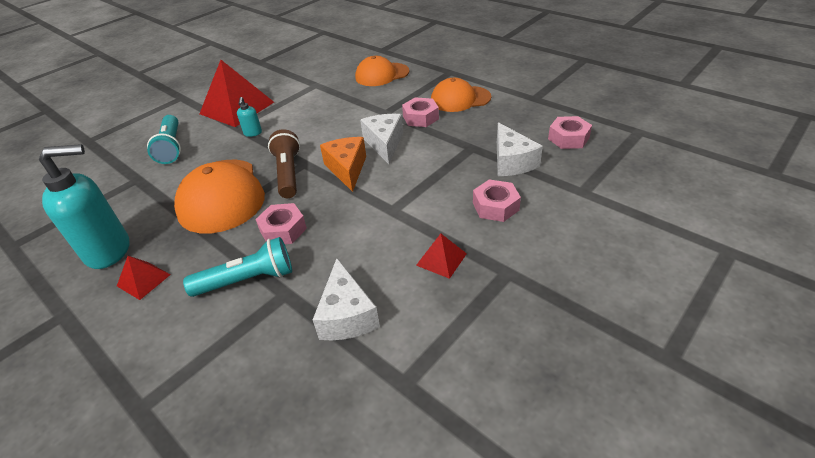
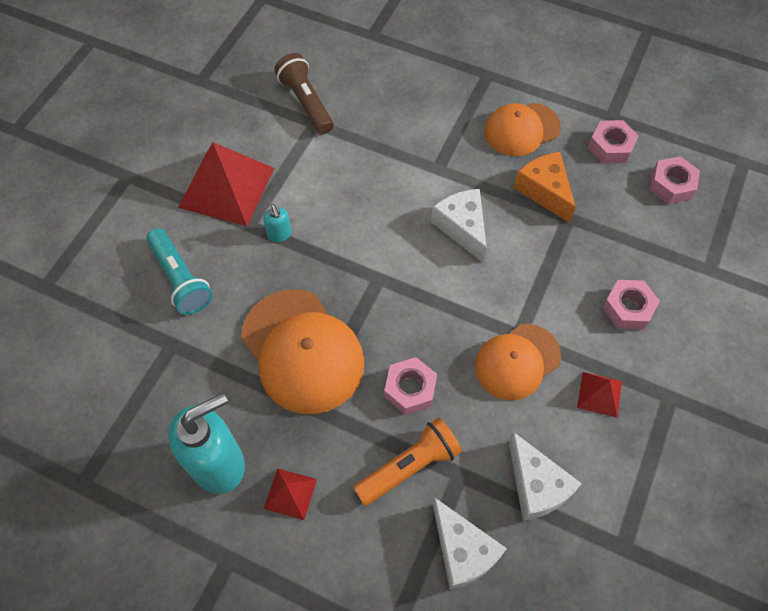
camera: 20 degrees left, 20 degrees up
turquoise flashlight [183,237,292,297] -> orange flashlight [353,417,462,506]
brown flashlight [268,129,300,198] -> brown flashlight moved to [274,53,334,134]
orange cheese [320,137,366,192] -> orange cheese moved to [514,152,576,223]
orange cap [355,56,409,86] -> orange cap moved to [475,324,561,400]
pink nut [402,97,439,127] -> pink nut moved to [588,120,639,164]
white cheese [497,122,543,176] -> white cheese moved to [433,498,507,590]

